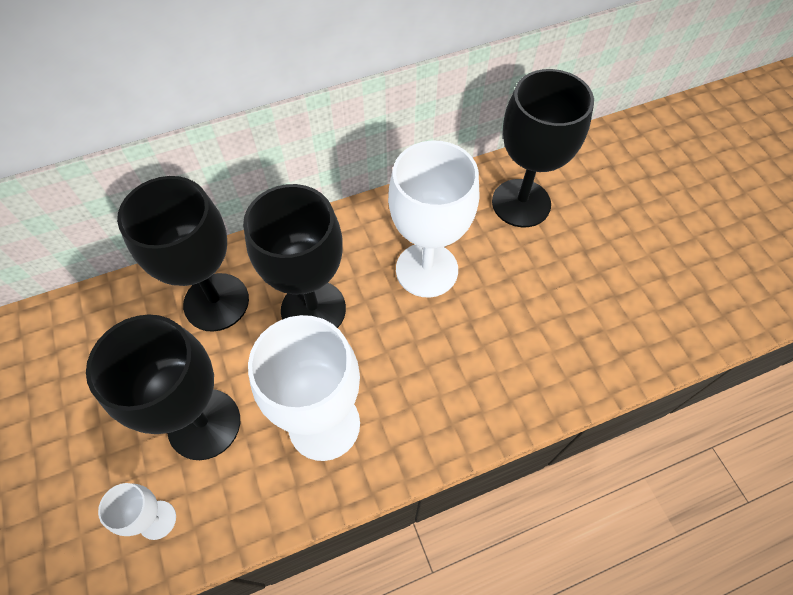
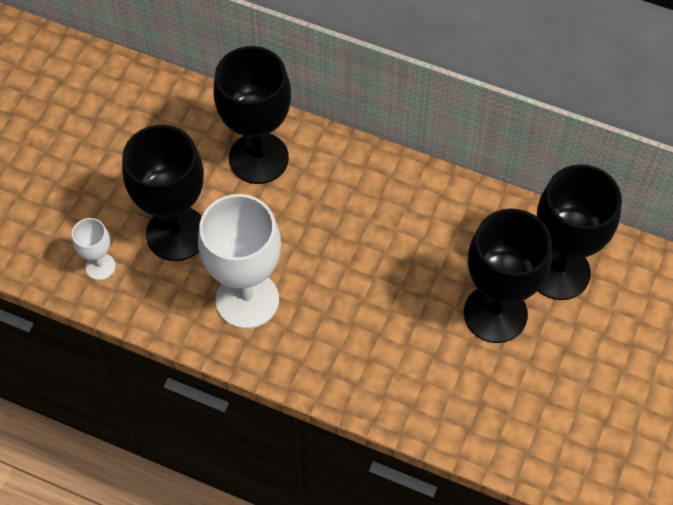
camera: 45 degrees right, 0 degrees up
black goblet [243,184,346,328] -> black goblet moved to [464,208,552,343]
white goblet [388,140,479,297] -> none

